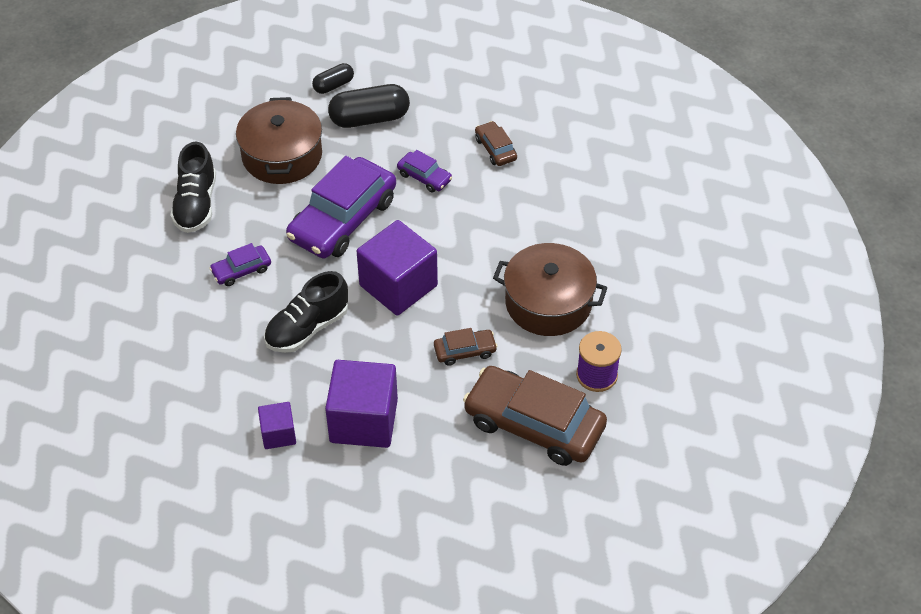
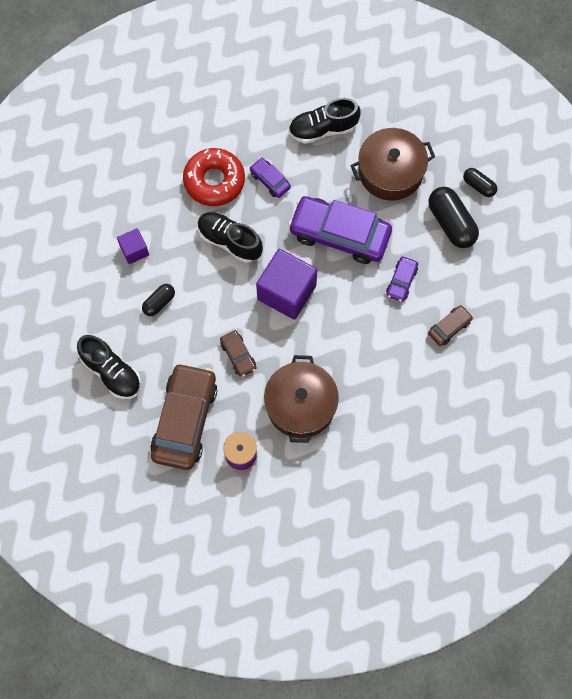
camera: 75 degrees right, 20 degrees up
purple cube [325,360,398,448] -> black capsule [142,284,175,316]
none -> black shoe [77,335,141,399]
none -> red donut [183,148,245,206]

